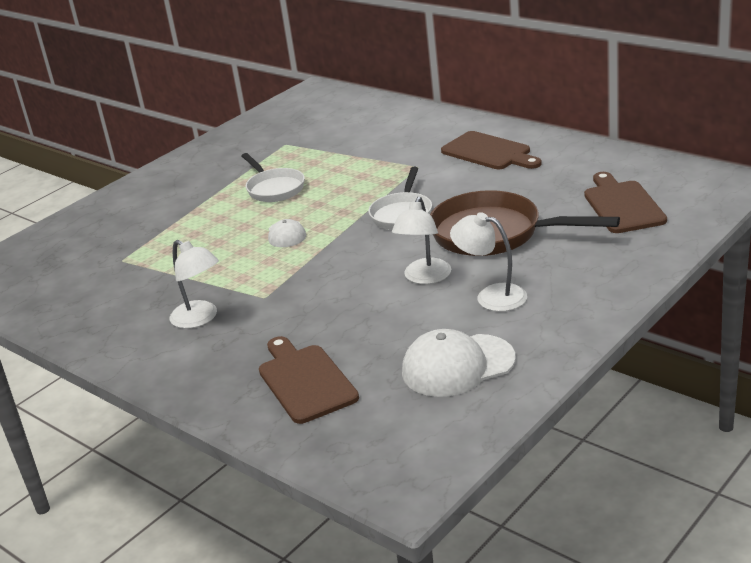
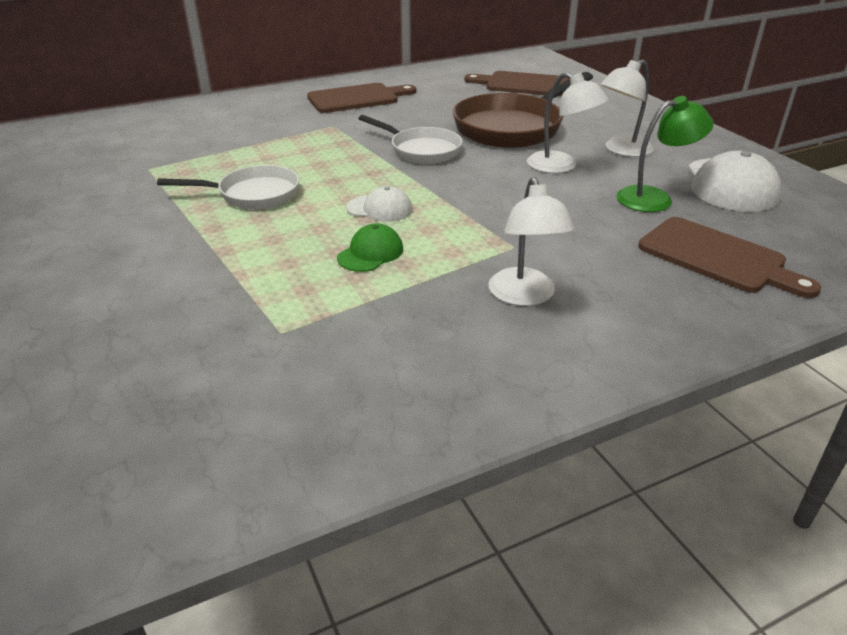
camera: 70 degrees left, 5 degrees up
white lamp [170,240,219,329] -> white lamp turned 105 degrees clockwise [488,177,575,306]
brown cutting board [259,336,359,424] -> brown cutting board turned 135 degrees counterclockwise [638,217,821,298]
none -> green cap [337,224,403,272]
none -> green lamp [616,96,714,212]

